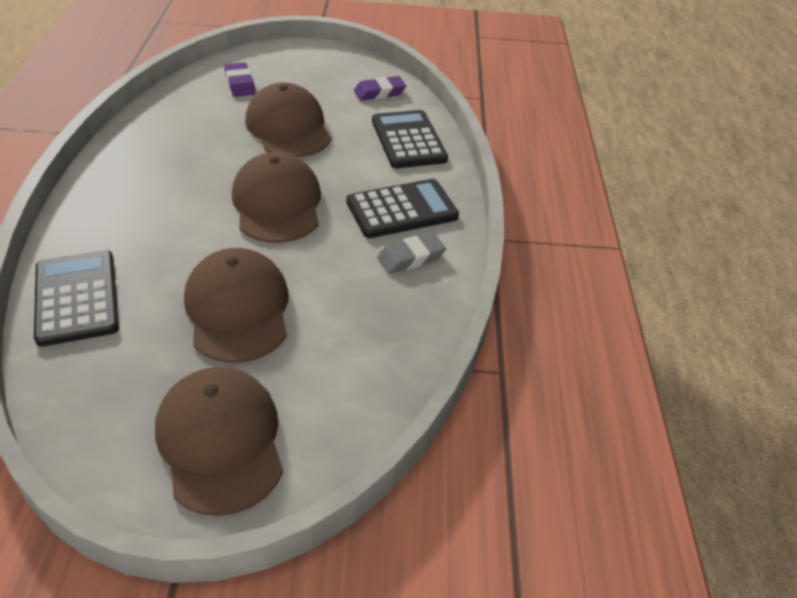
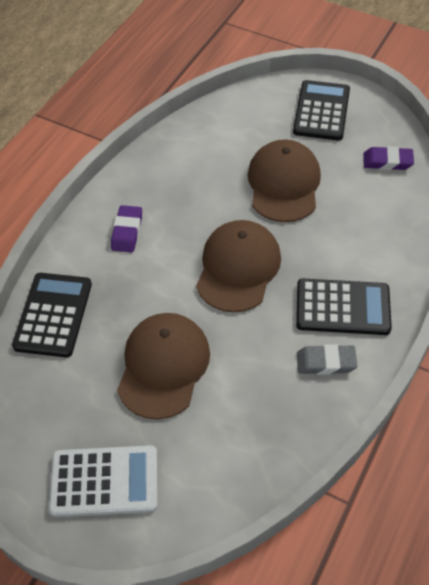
camera: 30 degrees right, 10 degrees up
brown cap [155,367,283,516] -> white calculator [49,445,158,517]
purple eraser [225,62,256,97] -> purple eraser moved to [111,205,142,252]
black calculator [372,110,448,168] -> black calculator moved to [293,80,350,141]

